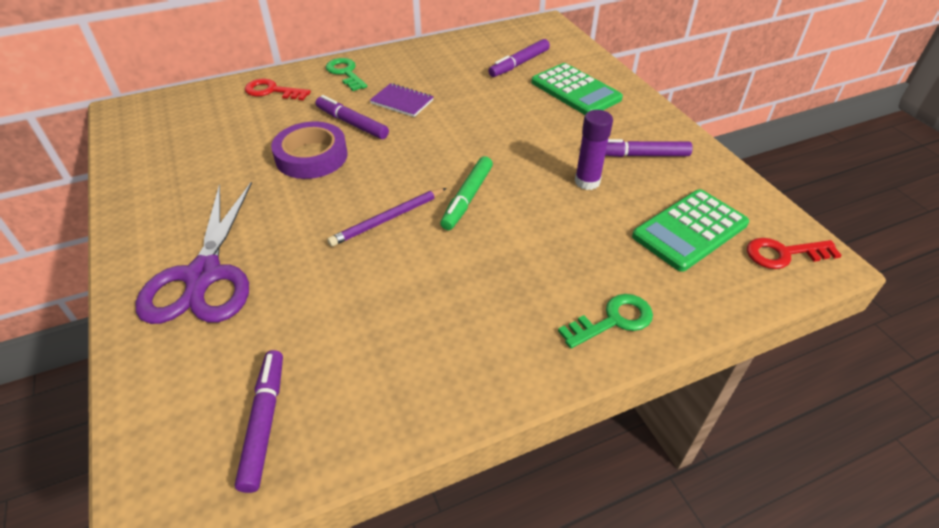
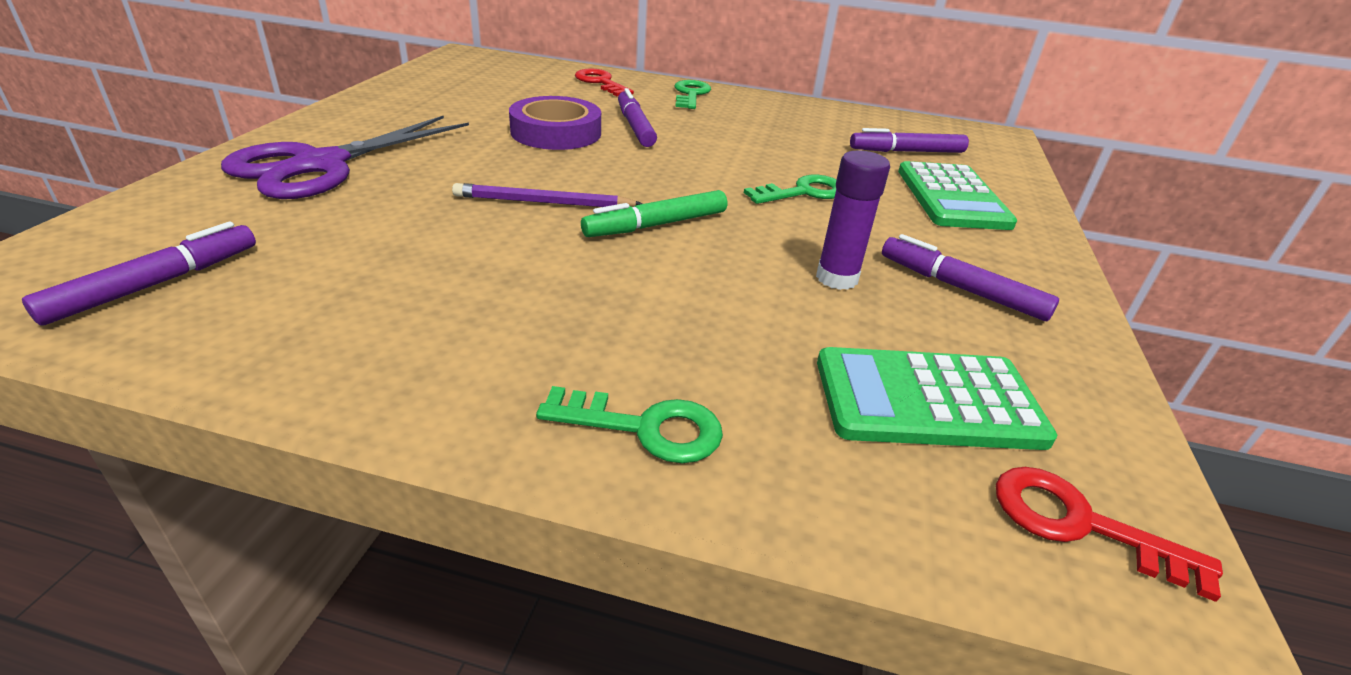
camera: 35 degrees right, 10 degrees down
purple notebook [370,83,434,117] -> none
none -> green key [744,175,837,204]

